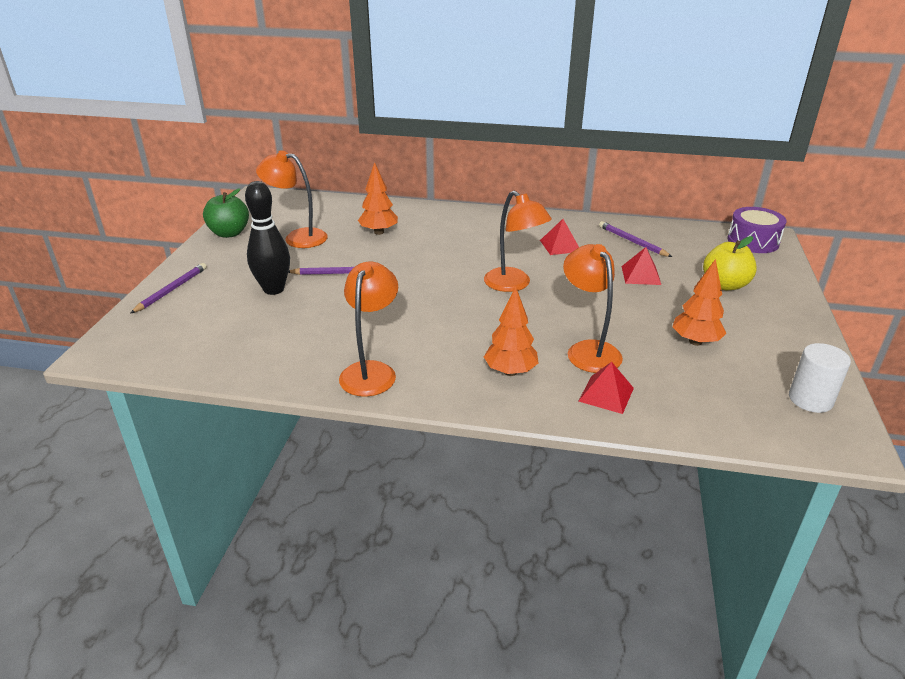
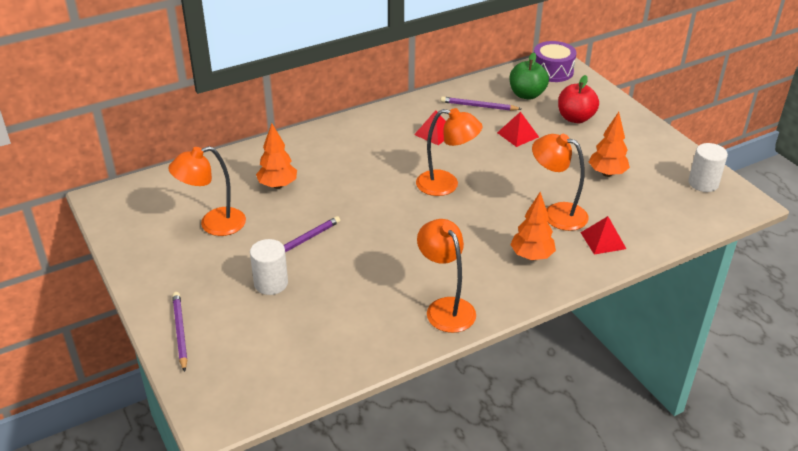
camera: 40 degrees left, 5 degrees up
green apple [203,188,249,238] -> green apple moved to [509,53,549,100]
black bowling pin [245,181,290,295] -> white cylinder [250,239,288,295]
yellow apple [703,236,757,290] -> red apple [558,75,599,123]

